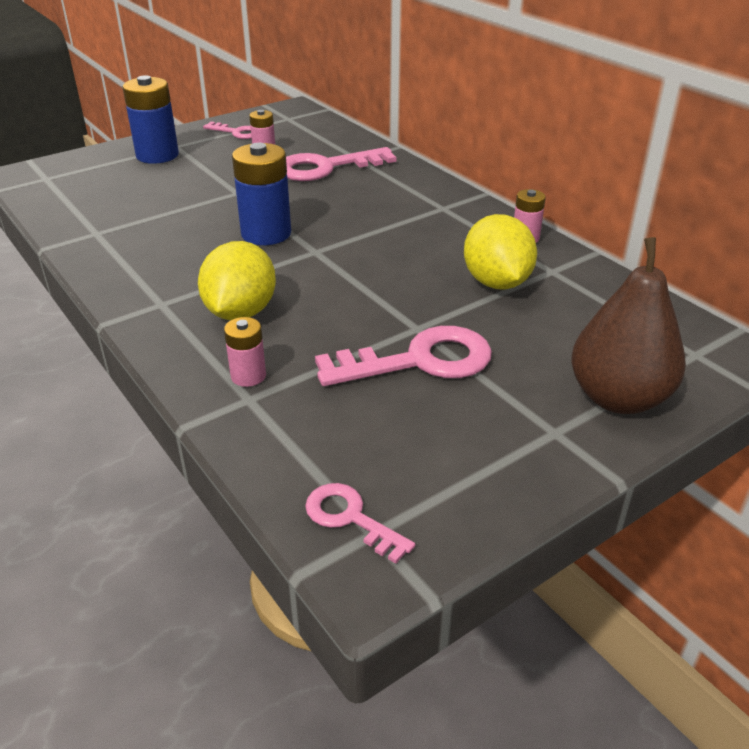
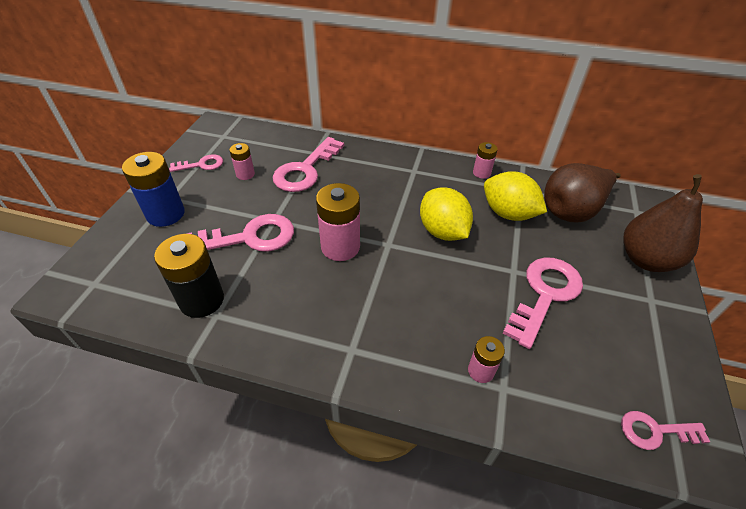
camera: 40 degrees left, 10 degrees up
yellow lemon [198,241,276,320] -> yellow lemon moved to [420,187,473,241]
blue battery [232,143,291,245] -> pink battery [316,183,360,261]
none -> black battery [154,234,224,318]
none -> pink key [186,214,294,252]
none -> brown pear [544,163,621,222]

